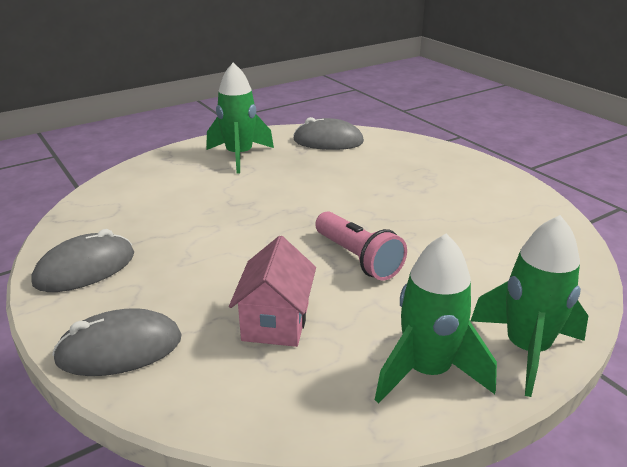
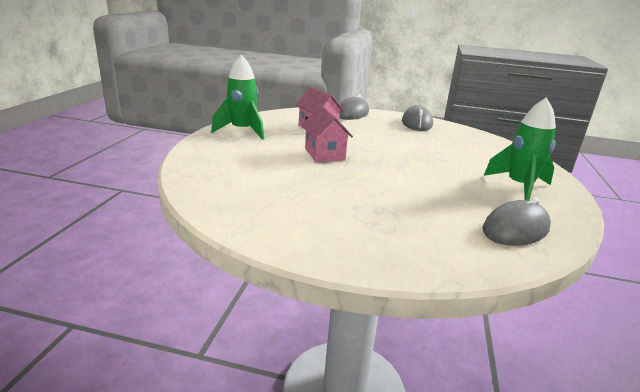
camera: 135 degrees right, 5 degrees down
pink flashlight [315,211,407,281] -> pink house [302,105,353,162]
green rocket [471,215,588,397] -> none

